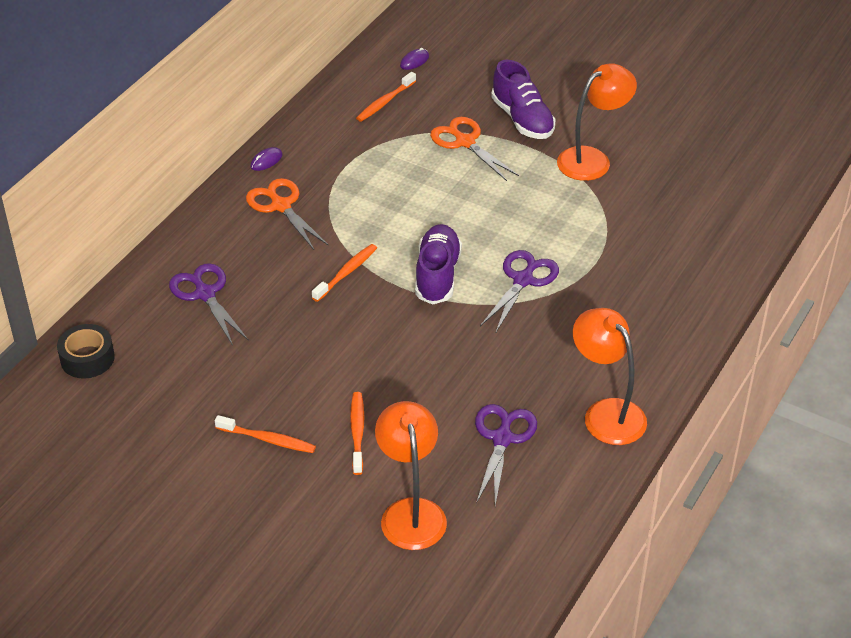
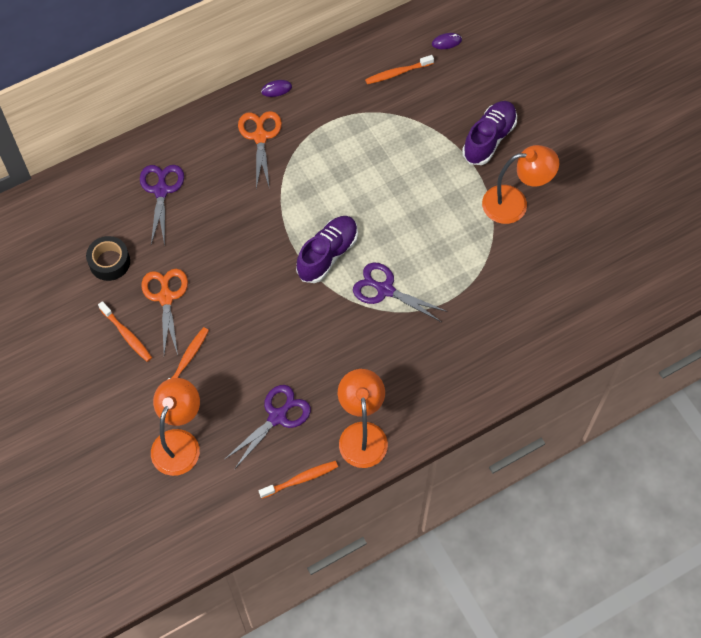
camera: 30 degrees right, 20 degrees up
black tape [57,324,115,378] -> black tape moved to [86,236,130,281]
orange toothbrush [312,244,377,302] -> orange toothbrush moved to [259,461,338,499]
orange scissors [430,117,519,181] -> orange scissors moved to [141,269,188,355]
purple scissors [480,250,559,332] -> purple scissors turned 120 degrees counterclockwise [353,262,448,322]
purple shoe [491,60,556,139] -> purple shoe turned 150 degrees counterclockwise [462,101,517,165]

